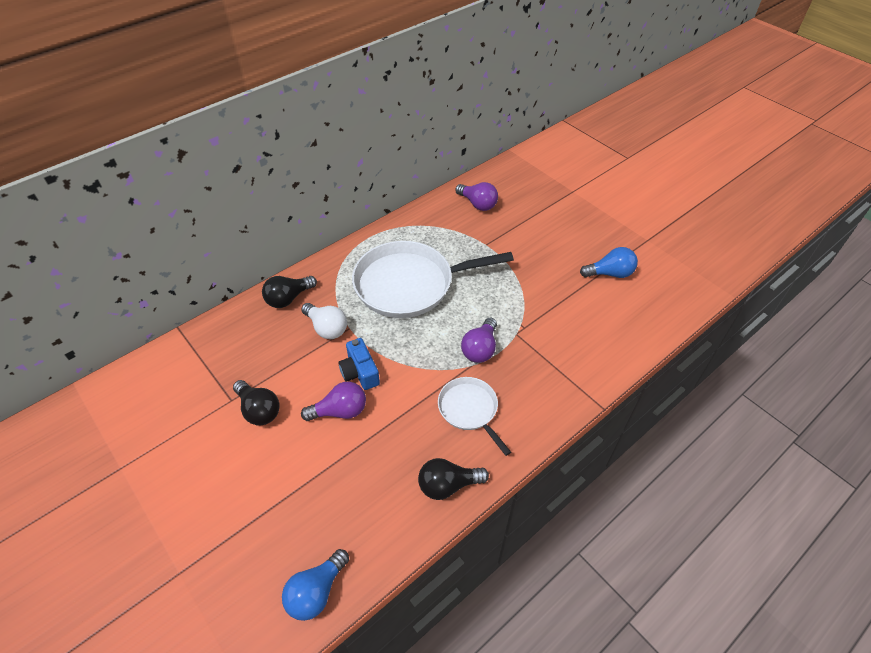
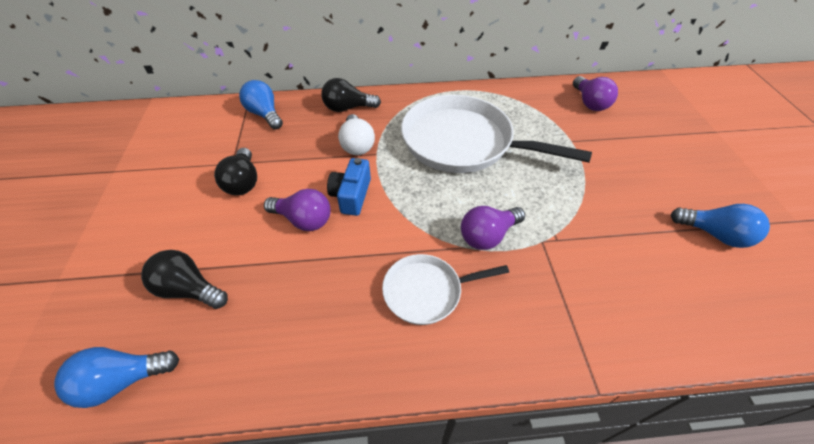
camera: 35 degrees right, 0 degrees up
black light bulb [418,458,489,500] -> black light bulb moved to [141,250,228,309]
white pan [438,377,511,456] -> white pan turned 105 degrees counterclockwise [382,254,509,325]
none -> blue light bulb [239,80,283,130]

